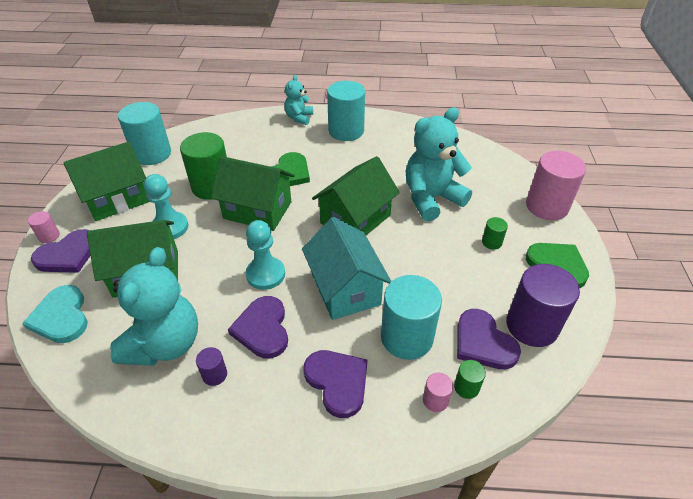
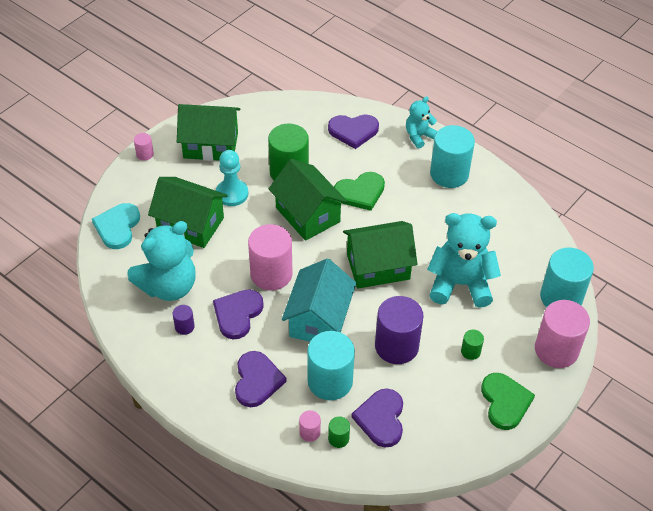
camera: 35 degrees right, 5 degrees up
purple heart [31,229,90,273] -> purple heart moved to [328,114,379,149]
turquoise cylinder [118,102,171,165] -> turquoise cylinder moved to [540,247,594,307]
turquoise pawn [246,220,285,290] -> pink cylinder [248,224,293,291]
purple cylinder [506,264,580,347] -> purple cylinder moved to [375,296,424,364]

